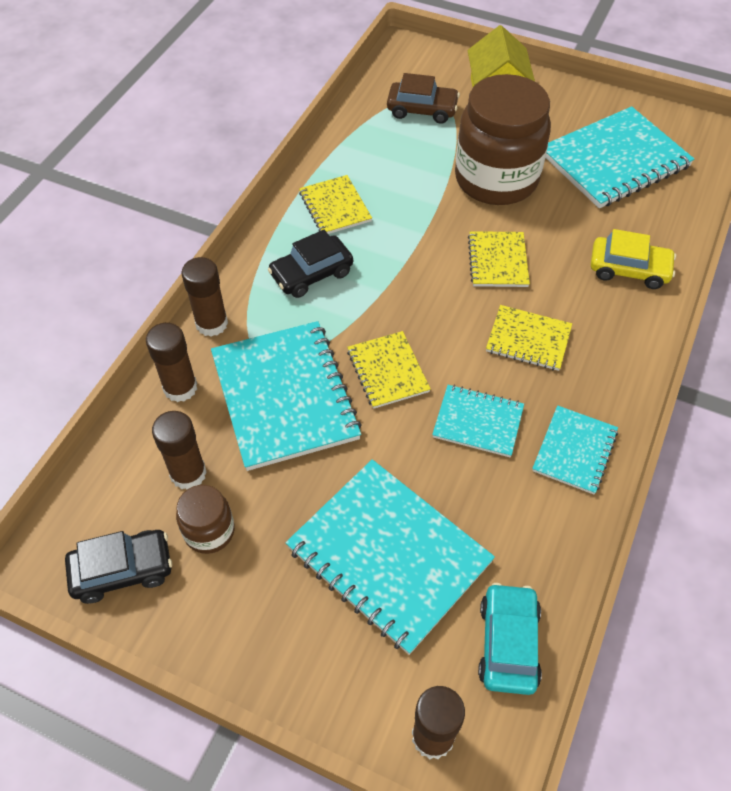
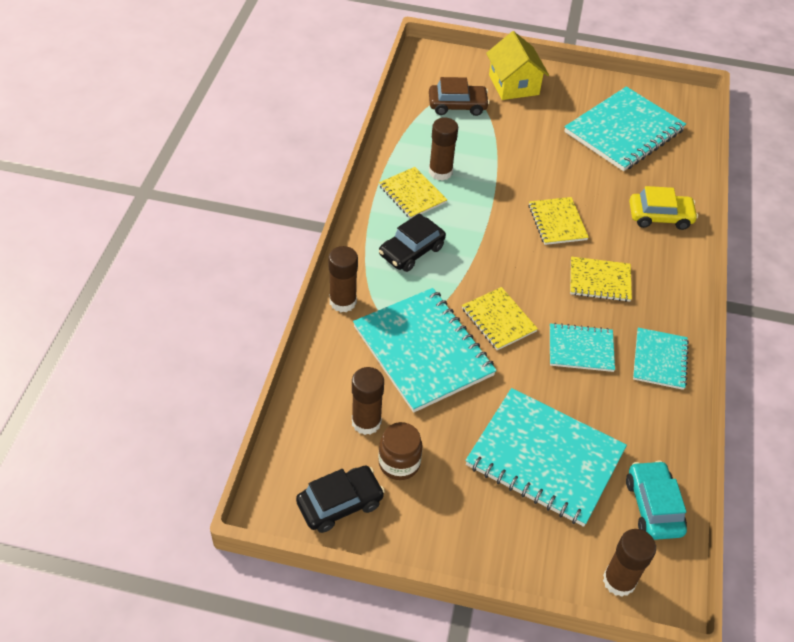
camera: 15 degrees left, 5 degrees down
brown glue stick [146,323,197,402] -> brown glue stick moved to [429,117,458,181]
brown jar [455,74,551,205] -> none

